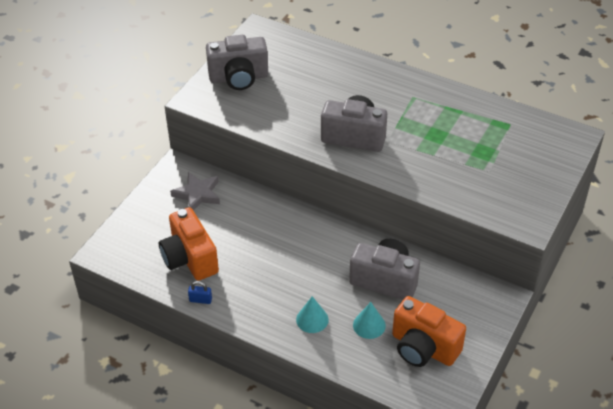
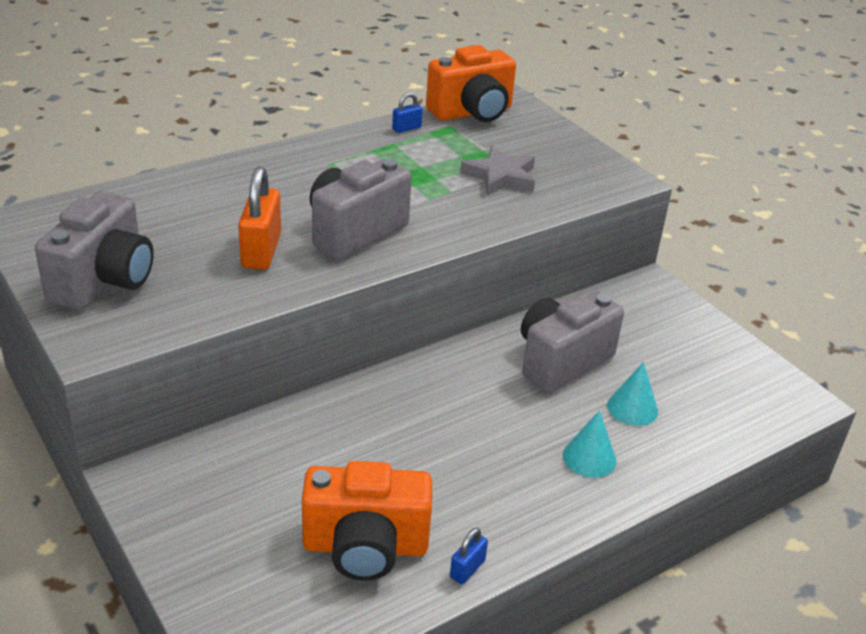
camera: 65 degrees left, 10 degrees down
grey star [170,172,220,211] -> grey star moved to [460,146,535,195]
orange camera [392,296,466,367] -> orange camera moved to [426,45,516,122]
none -> orange padlock [238,166,281,270]
none -> blue padlock [392,93,423,133]

